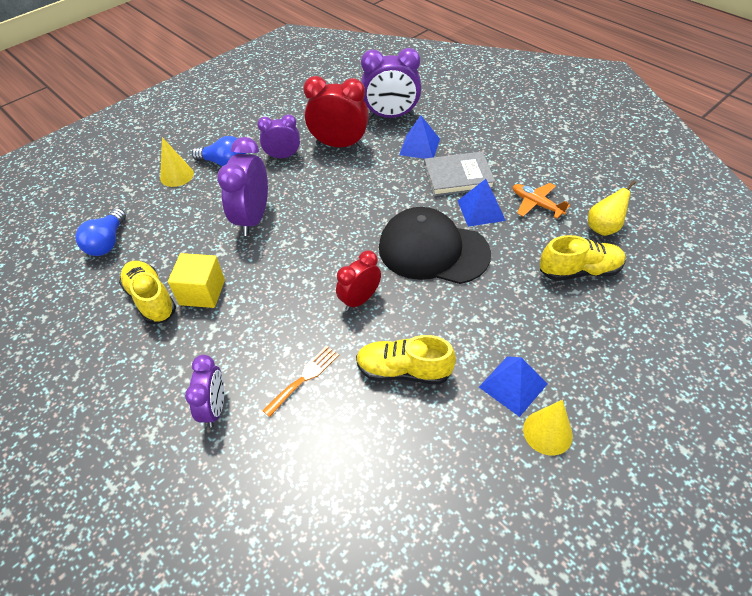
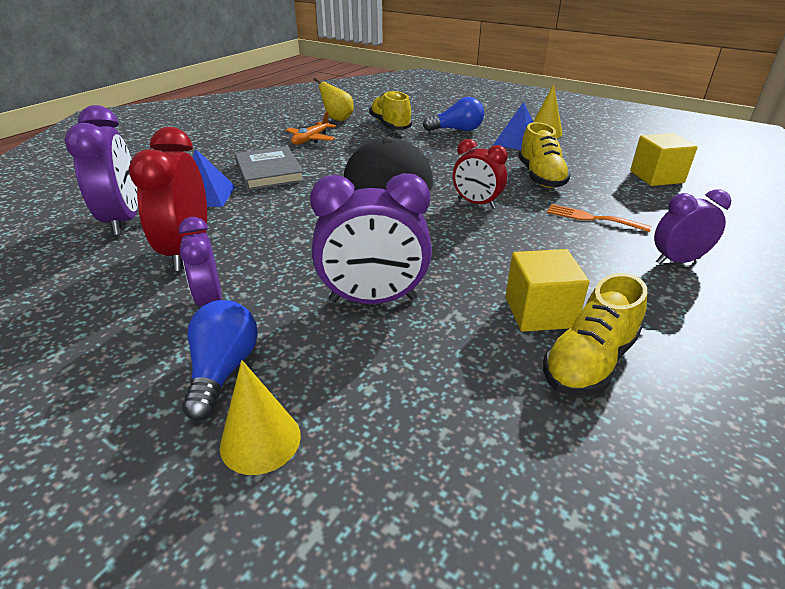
camera: 105 degrees left, 15 degrees down
blue light bulb [75,208,126,256] -> blue light bulb moved to [423,97,484,131]
blue pyramid [458,179,506,227] -> none
none -> yellow cube [630,133,698,186]

